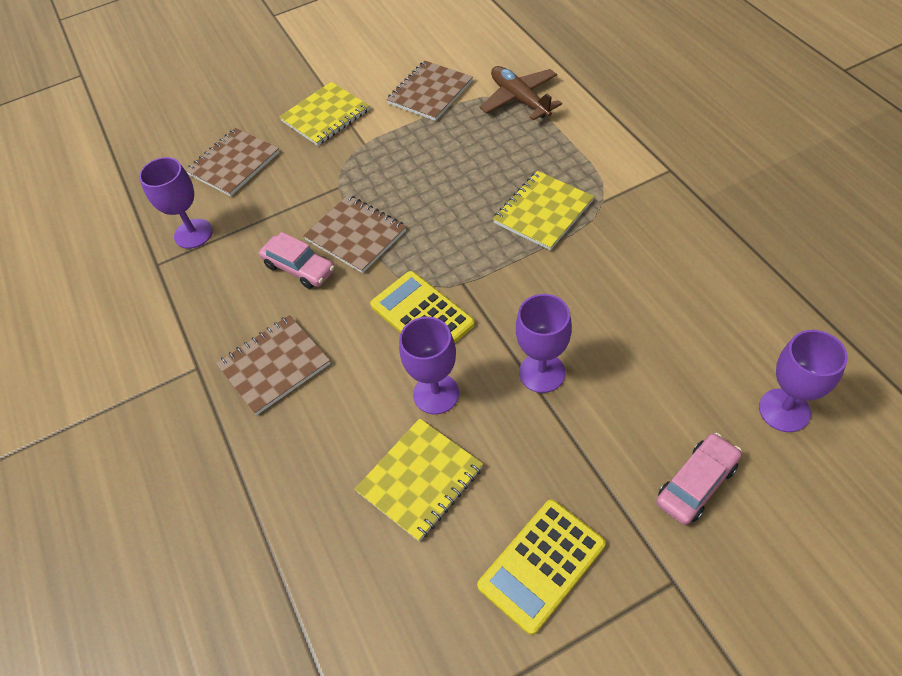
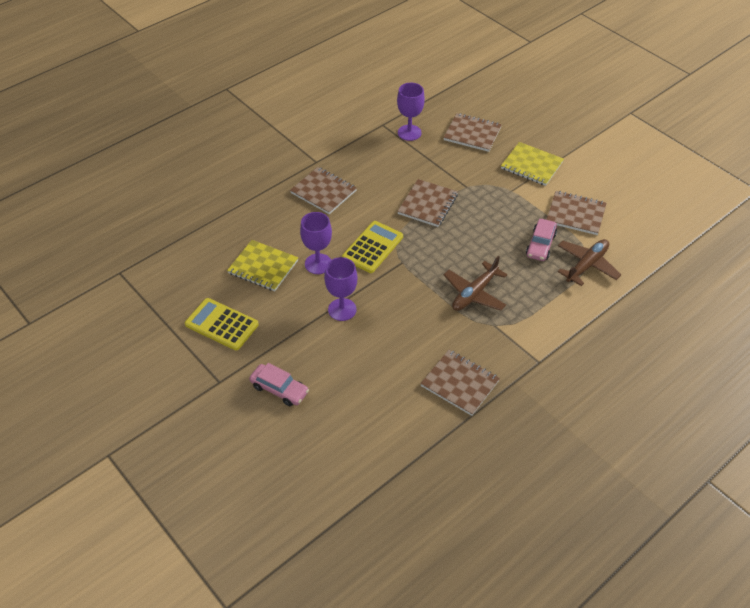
camera: 70 degrees right, 5 degrees down
pink car [259,232,335,289] -> pink car moved to [526,219,557,261]
yellow notebook [493,171,594,250] -> brown plane [444,256,507,311]
purple goblet [759,330,848,432] -> none
none -> brown notebook [420,350,500,416]

